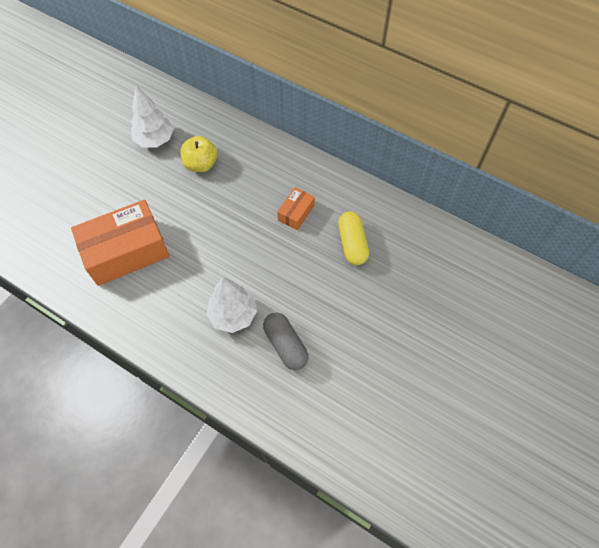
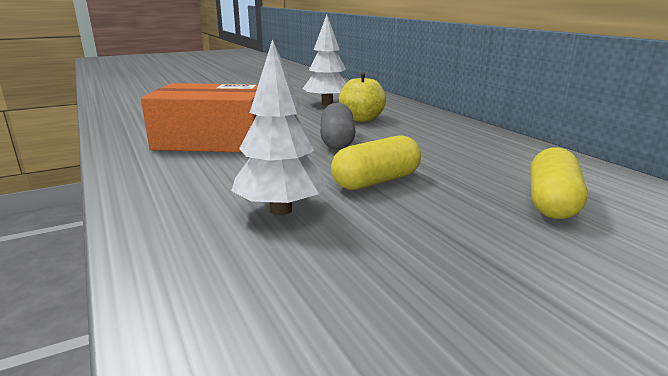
camera: 30 degrees right, 40 degrees down
grey capsule [263,312,309,370] -> grey capsule moved to [320,103,356,150]
orange box [277,187,315,230] -> none
none -> yellow capsule [331,136,421,190]

